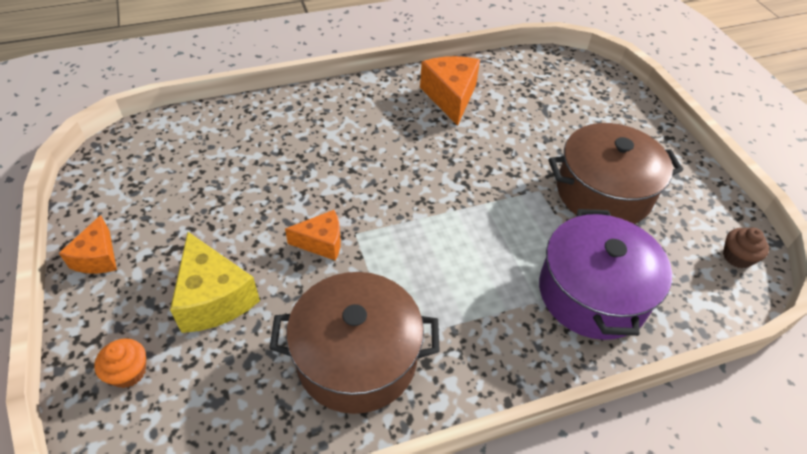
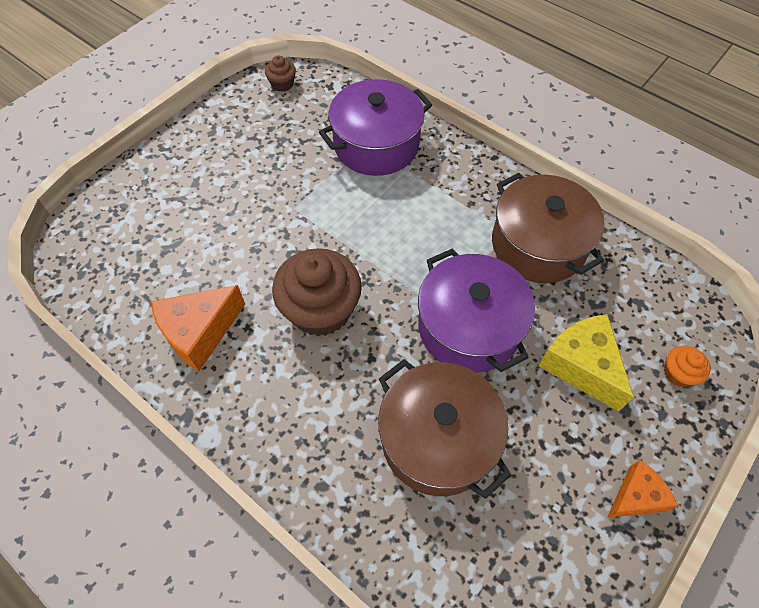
camera: 120 degrees left, 10 degrees up
yellow cheese [170,232,260,333] -> yellow cheese turned 60 degrees counterclockwise [539,314,634,411]
orange cheese [285,210,340,261] -> purple pot [418,248,535,373]
brown pot [548,123,683,224] -> brown pot moved to [378,359,511,499]
none -> brown cupcake [272,248,362,336]

